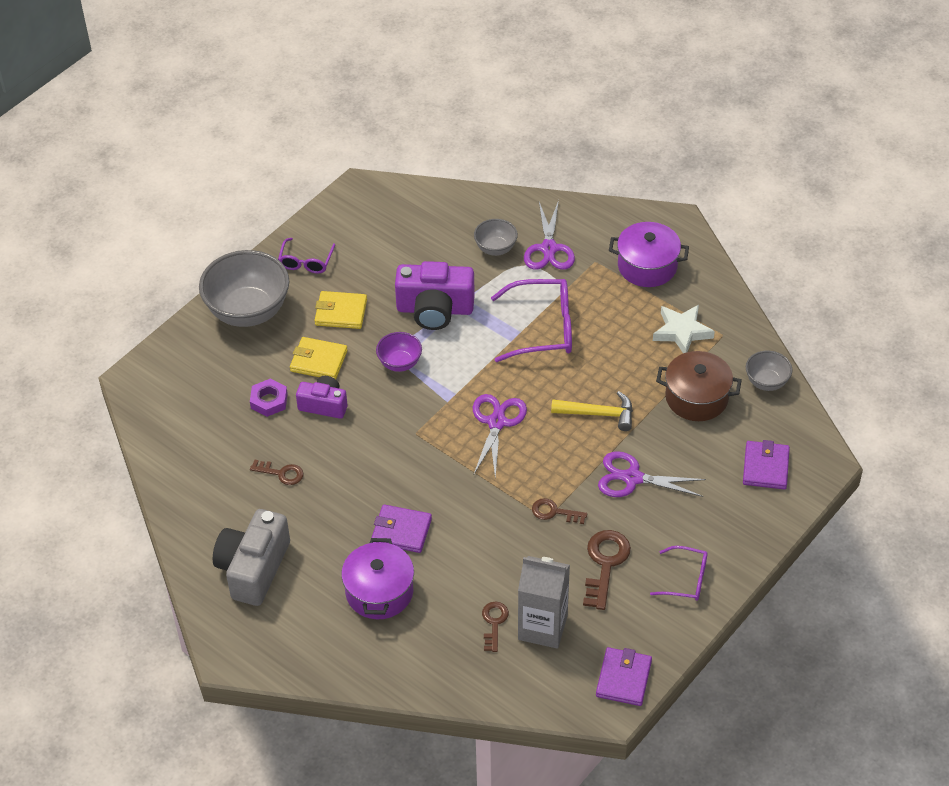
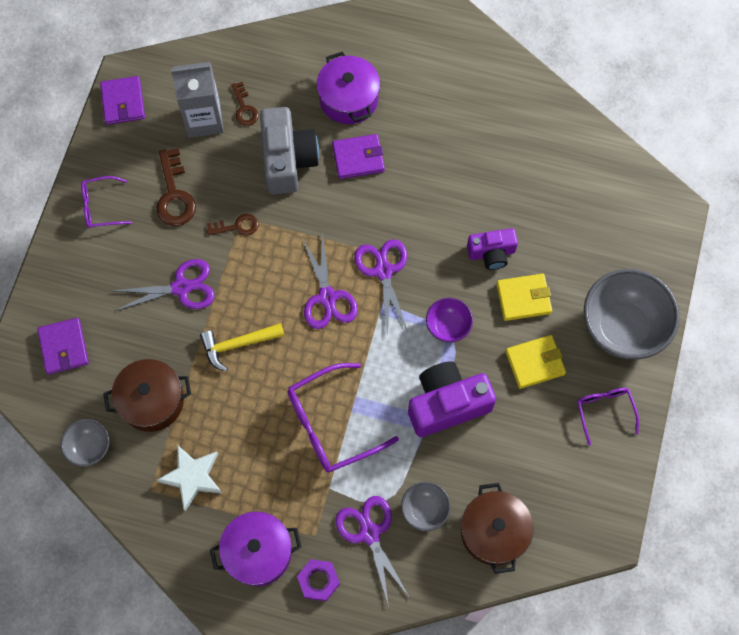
camera: 155 degrees right, 20 degrees up
grey camera [213,509,290,606] -> grey camera moved to [260,107,319,194]
purple nut [250,379,288,417] -> purple nut moved to [297,559,340,601]
brown key [250,460,304,485] -> none
none -> purple scissors [354,239,408,334]
none -> brown pot [461,483,534,574]

